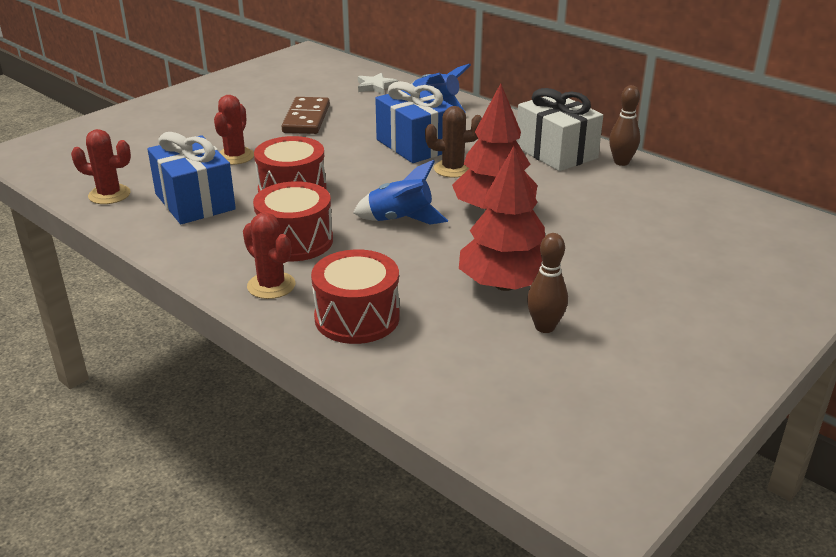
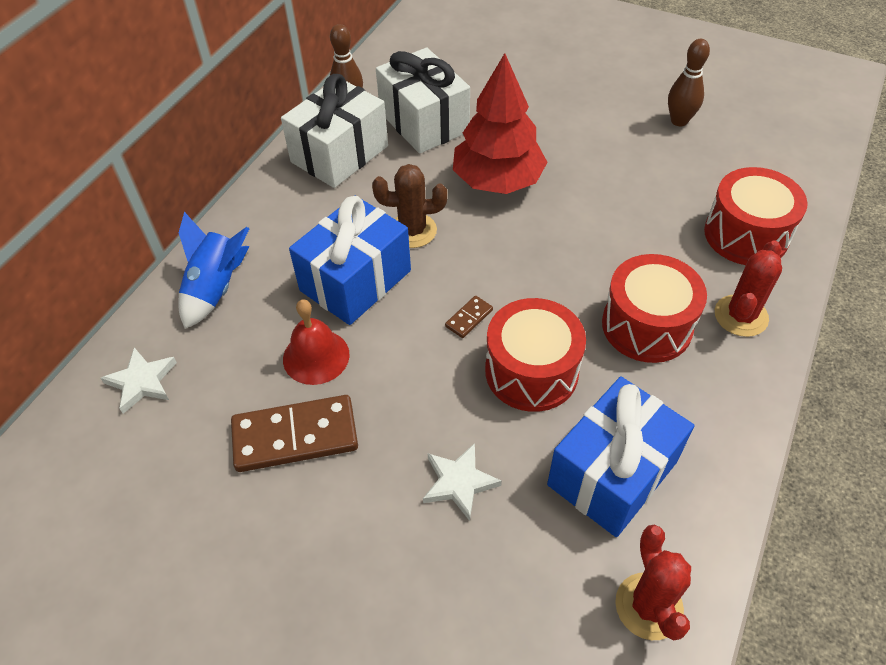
camera: 105 degrees left, 20 degrees up
red cactus [214,95,254,165] -> white star [423,443,502,521]
blue rocket [353,160,448,224] -> none
brown cactus [425,106,482,178] -> brown cactus turned 75 degrees counterclockwise [372,164,447,248]
red tree [459,146,545,291] -> none
none -> red bell [283,299,350,385]
none -> white gift [376,47,470,154]
none -> brown domino [445,296,493,338]

